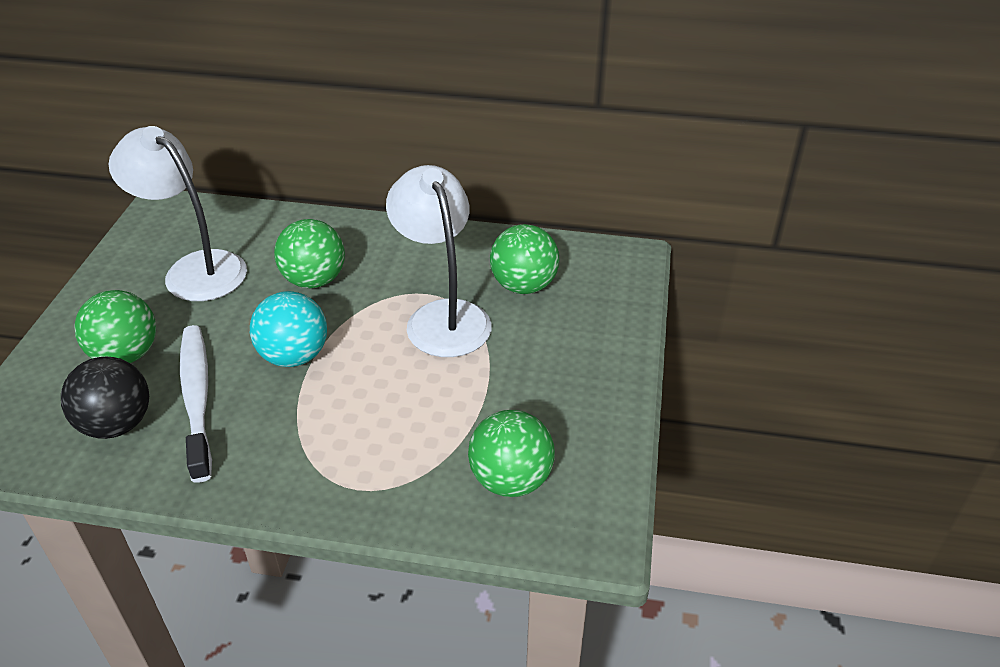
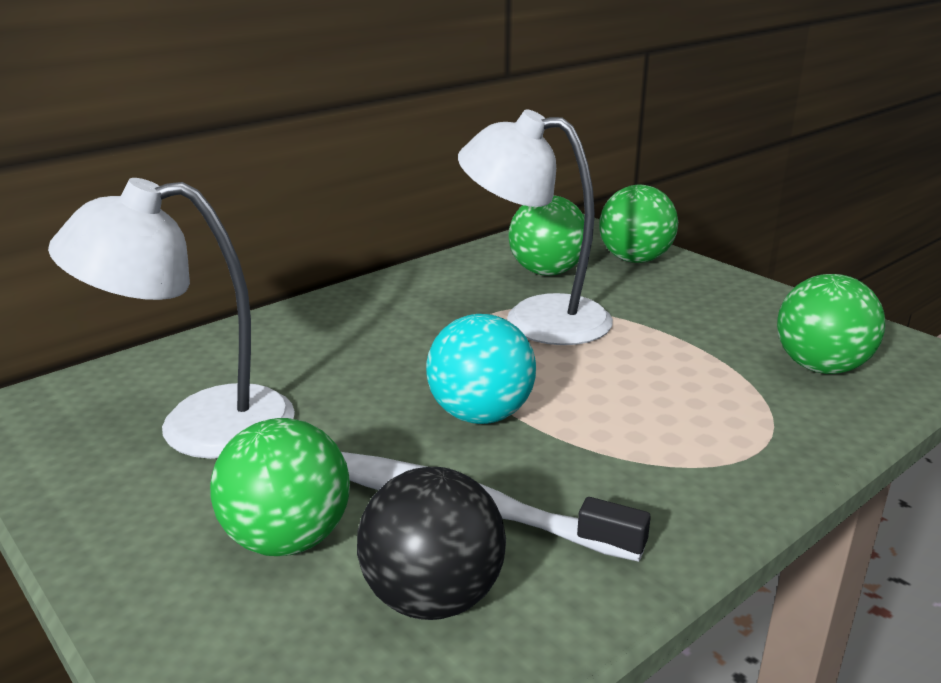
camera: 50 degrees left, 15 degrees down
green ball [274,219,345,288] -> green ball moved to [599,185,678,263]

